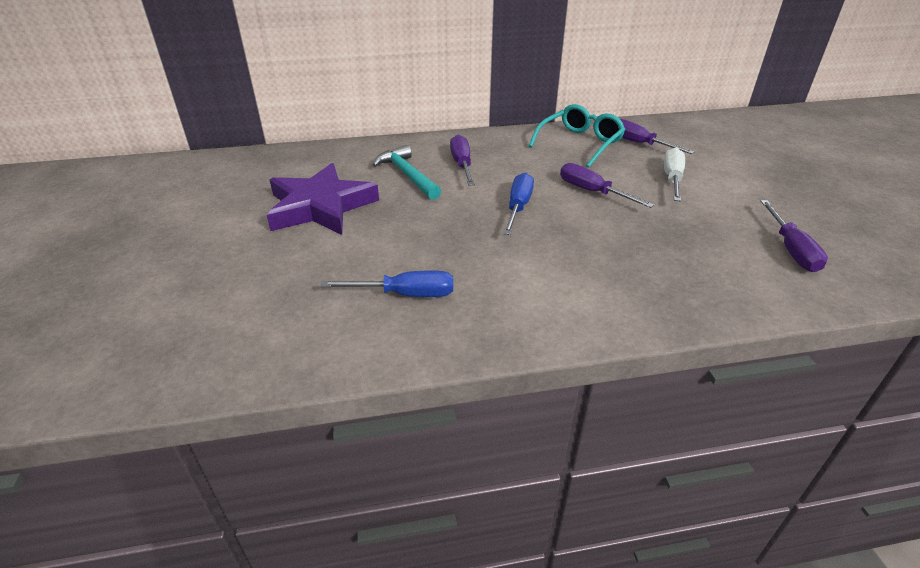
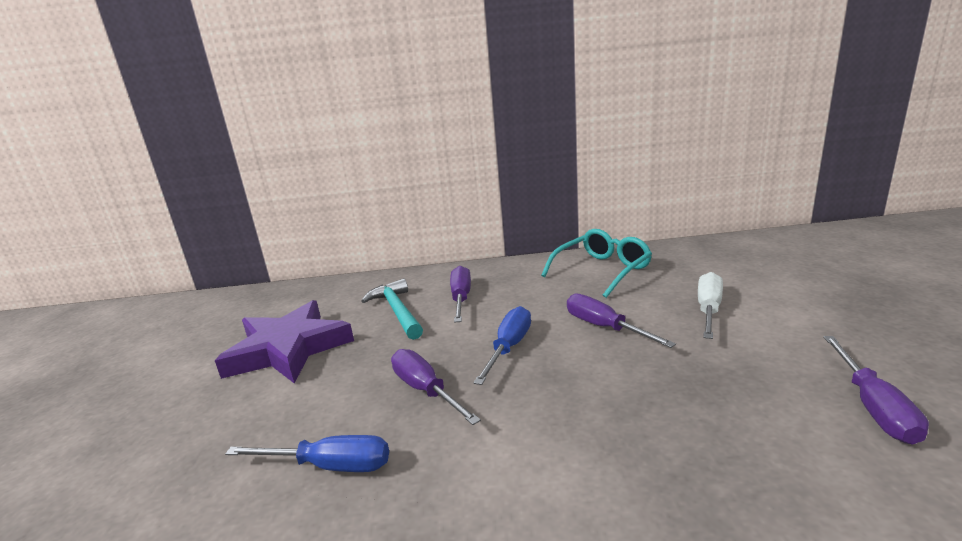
camera: 10 degrees right, 15 degrees down
purple screwdriver [620,119,694,154] -> purple screwdriver moved to [391,349,481,425]

